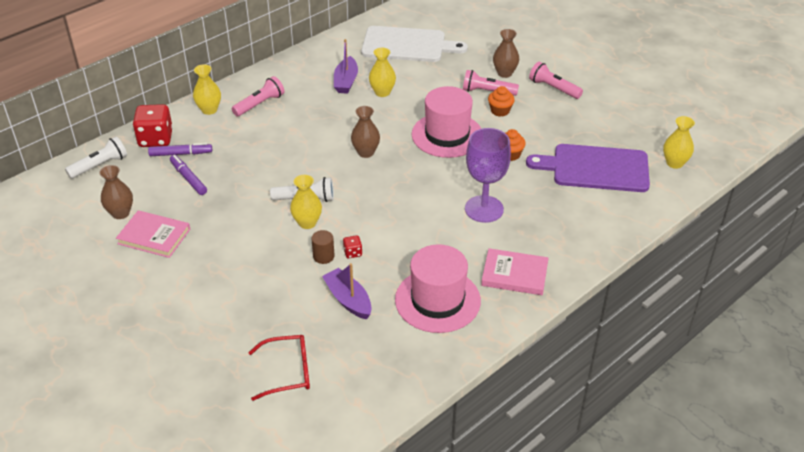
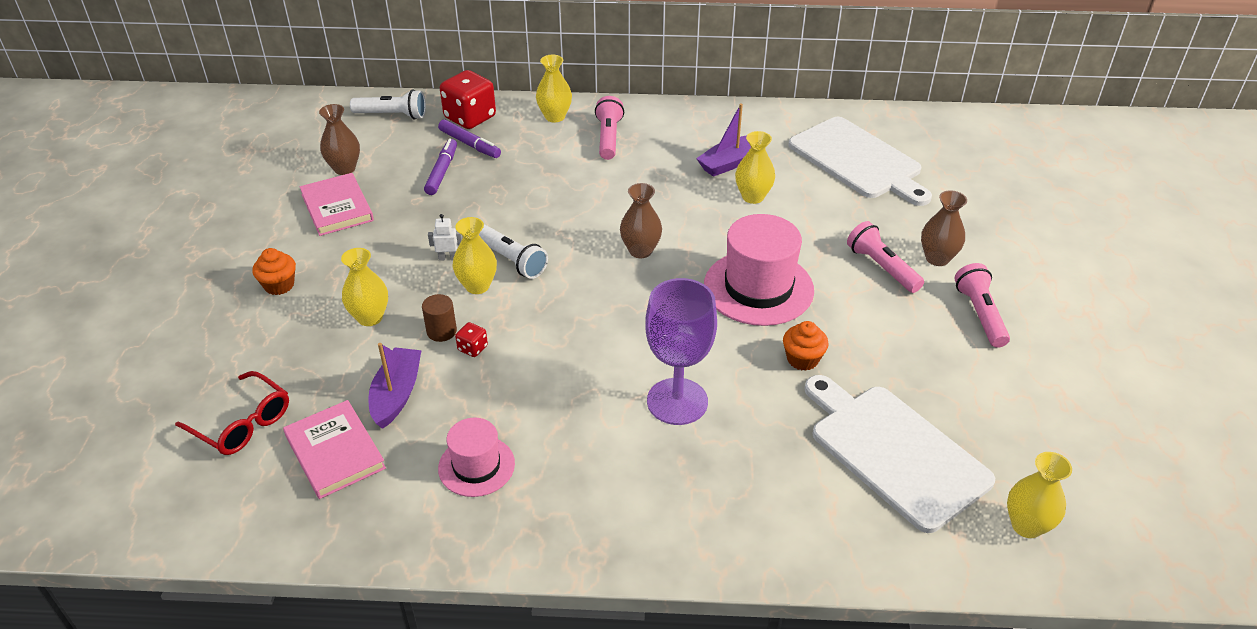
camera: 45 degrees right, 0 degrees up
pink flashlight [232,76,285,116] -> pink flashlight turned 90 degrees counterclockwise [595,96,624,160]
pink hat [395,244,481,333] -> pink hat [438,418,515,497], size x0.59
pink book [481,248,548,295] -> pink book moved to [283,400,386,499]
orange cupcake [488,86,515,117] -> orange cupcake moved to [252,248,296,295]
purple cutting board [526,144,650,192] -> white cutting board [804,375,995,533]
none -> yellow vase [341,248,388,326]
none -> white robot [428,214,462,261]

